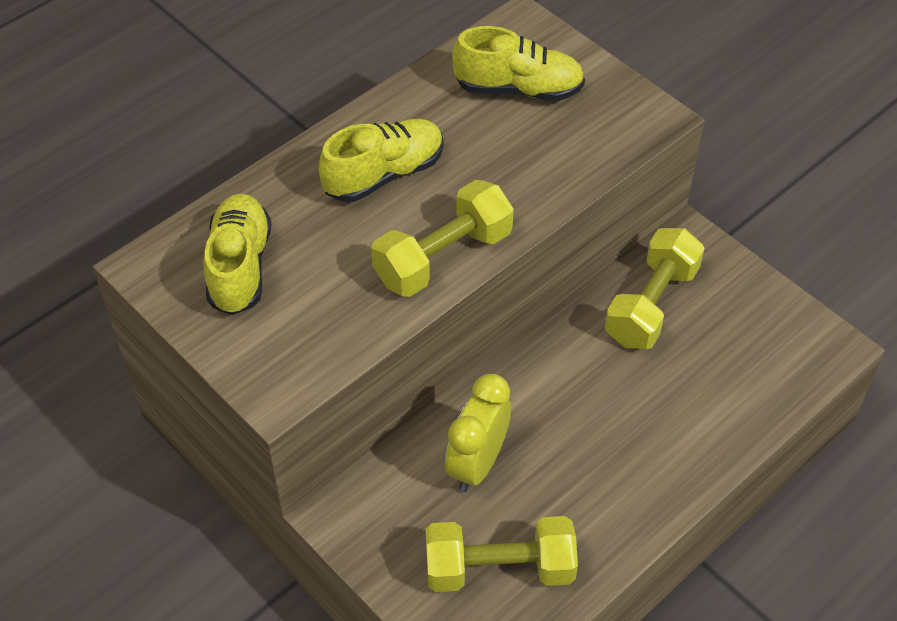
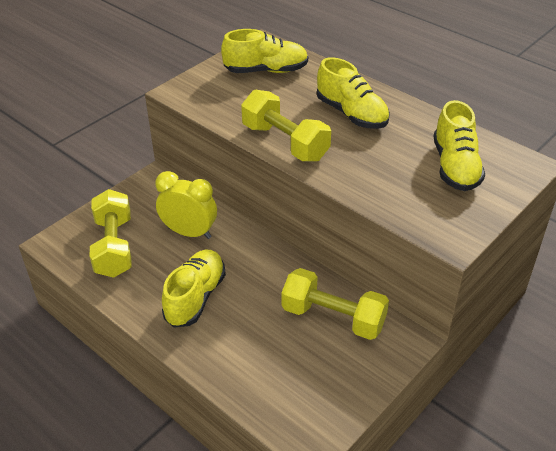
camera: 85 degrees right, 10 degrees down
none -> yellow shoe [162,250,226,328]

